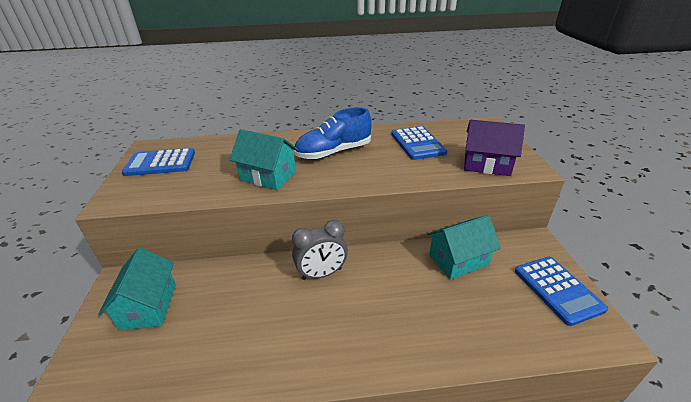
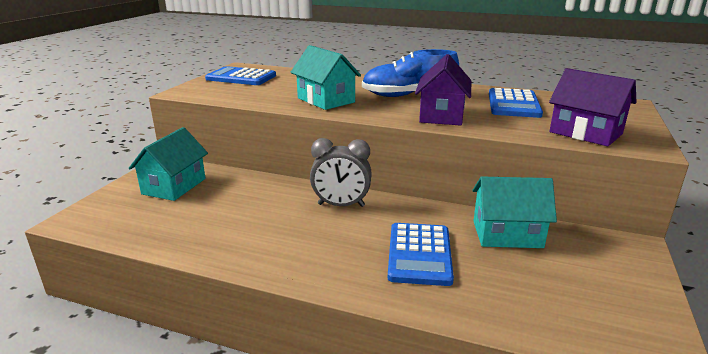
camera: 25 degrees right, 10 degrees down
blue calculator [515,257,608,326] -> blue calculator moved to [388,223,454,286]
none -> purple house [415,54,471,126]

